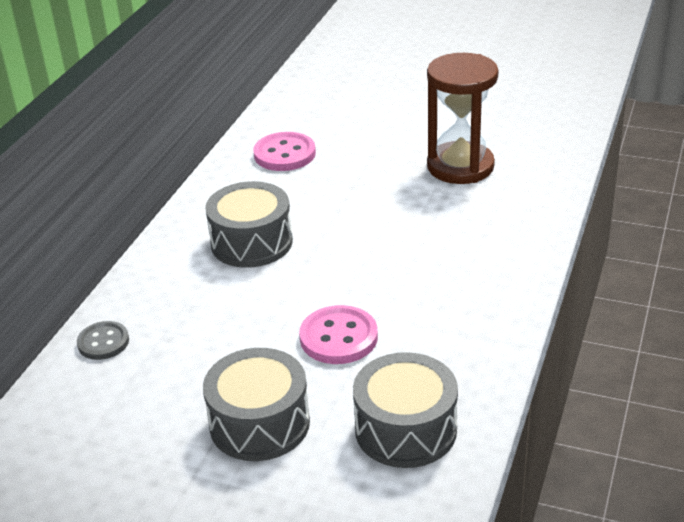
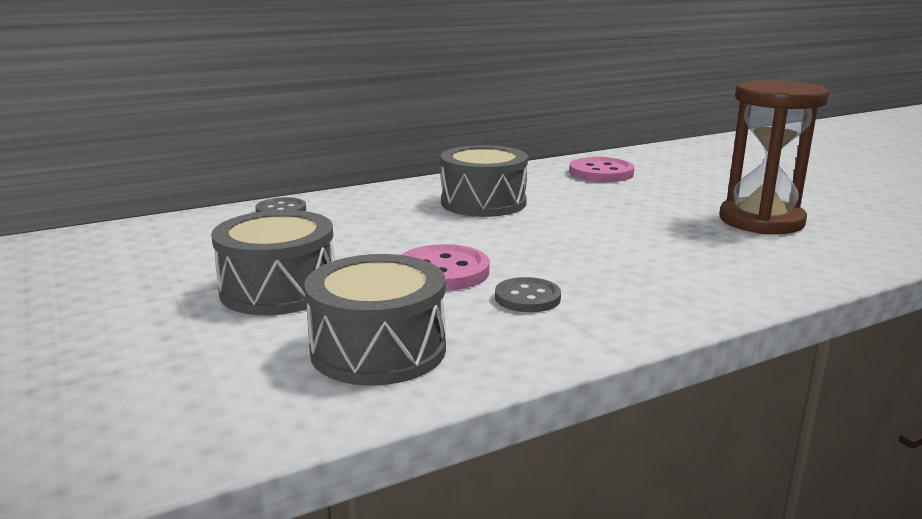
camera: 40 degrees right, 15 degrees down
none -> grey button [495,277,561,312]

